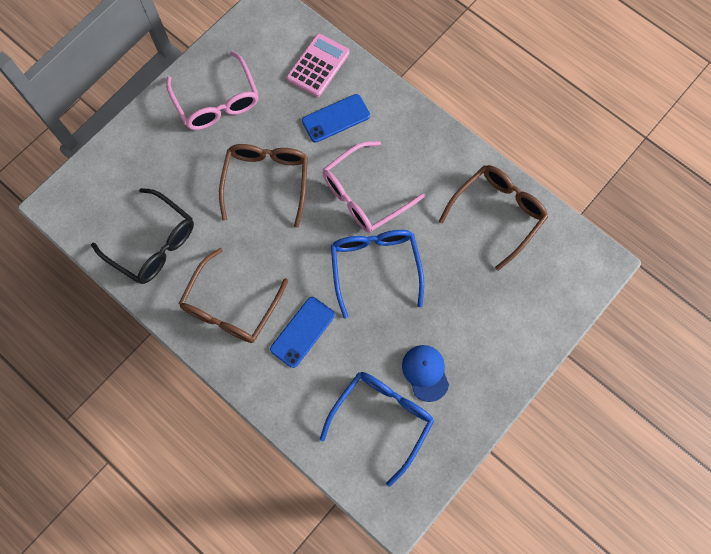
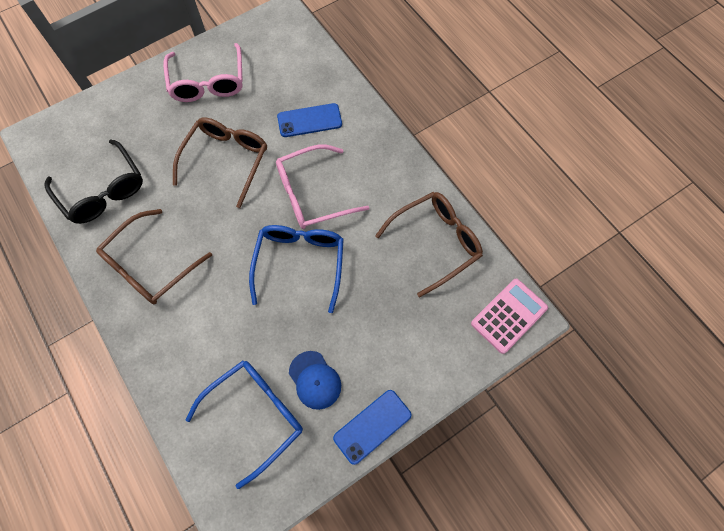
camera: 15 degrees right, 5 degrees down
blue phone [270,297,335,368] -> blue phone moved to [333,390,412,465]
pink calculator [287,34,350,97] -> pink calculator moved to [471,279,548,354]
blue cap [402,345,449,402] -> blue cap turned 150 degrees clockwise [289,351,341,410]

